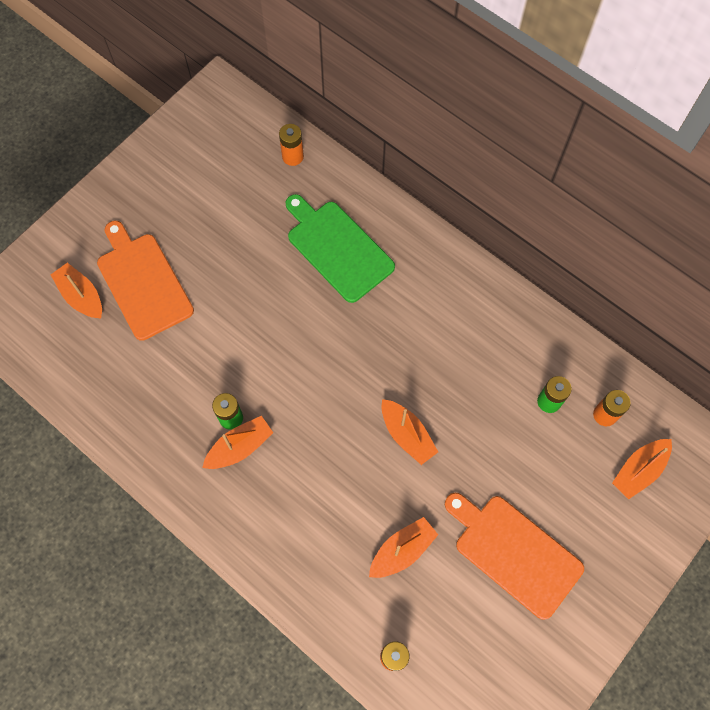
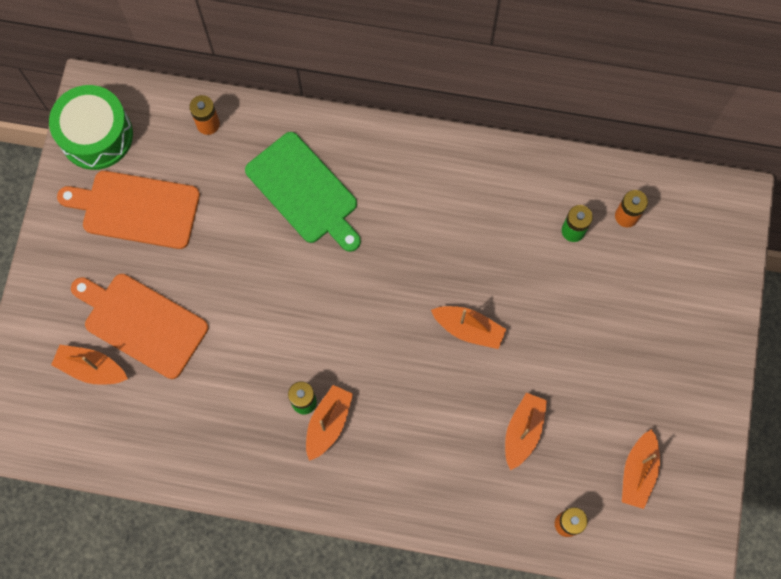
camera: 30 degrees left, 5 degrees up
green cutting board [285,194,395,303] -> green cutting board turned 150 degrees counterclockwise [245,132,361,252]
orange cutting board [445,493,584,620] -> orange cutting board moved to [57,171,200,249]
orange boat [612,439,672,499] -> orange boat moved to [622,429,660,509]
none -> green drum [49,85,133,170]

